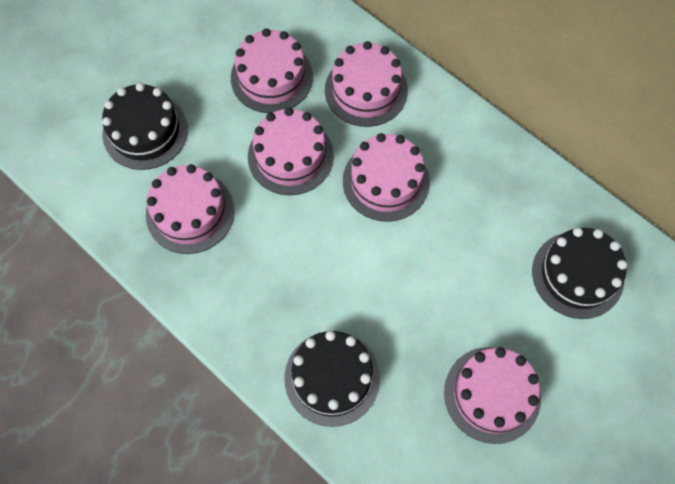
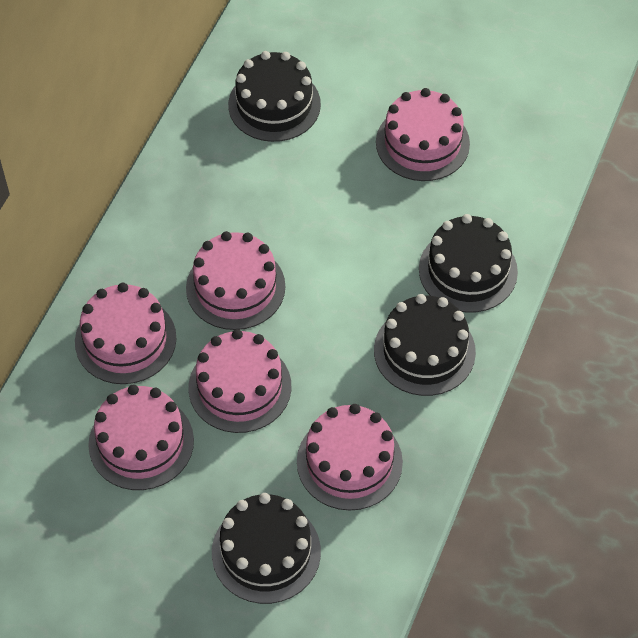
camera: 110 degrees left, 10 degrees down
none -> black cake [374,294,476,396]

